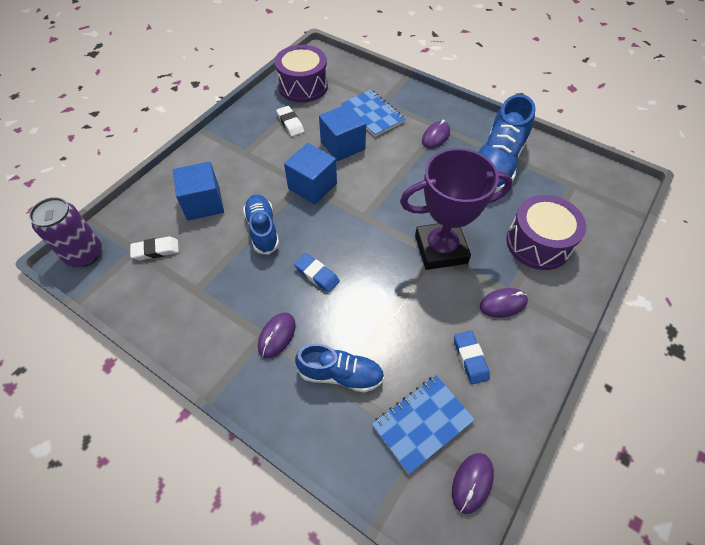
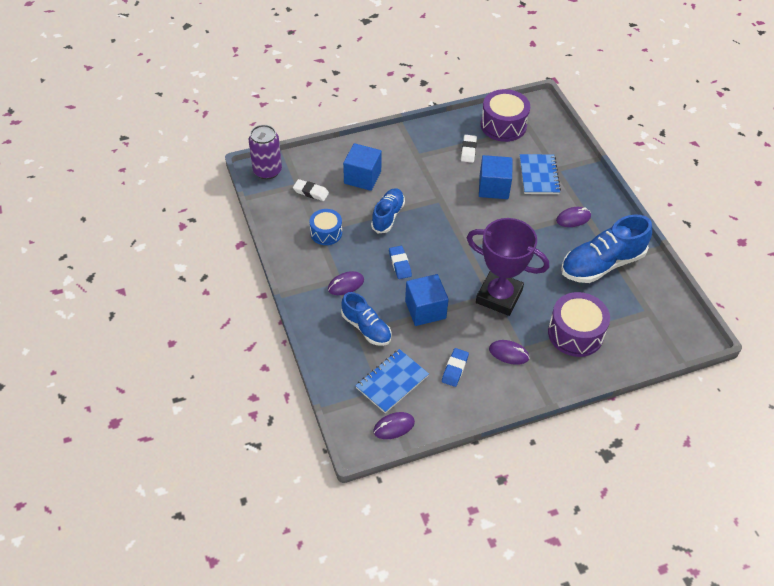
camera: 35 degrees right, 5 degrees down
blue cube [284,143,337,204] -> blue cube moved to [405,274,449,326]
blue notebook [372,375,475,474] -> blue notebook turned 45 degrees counterclockwise [356,349,429,413]
none -> blue drum [310,209,342,245]

